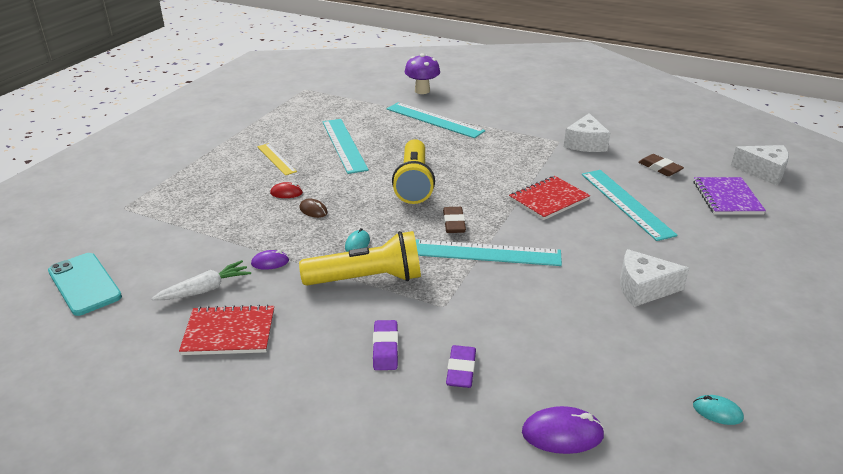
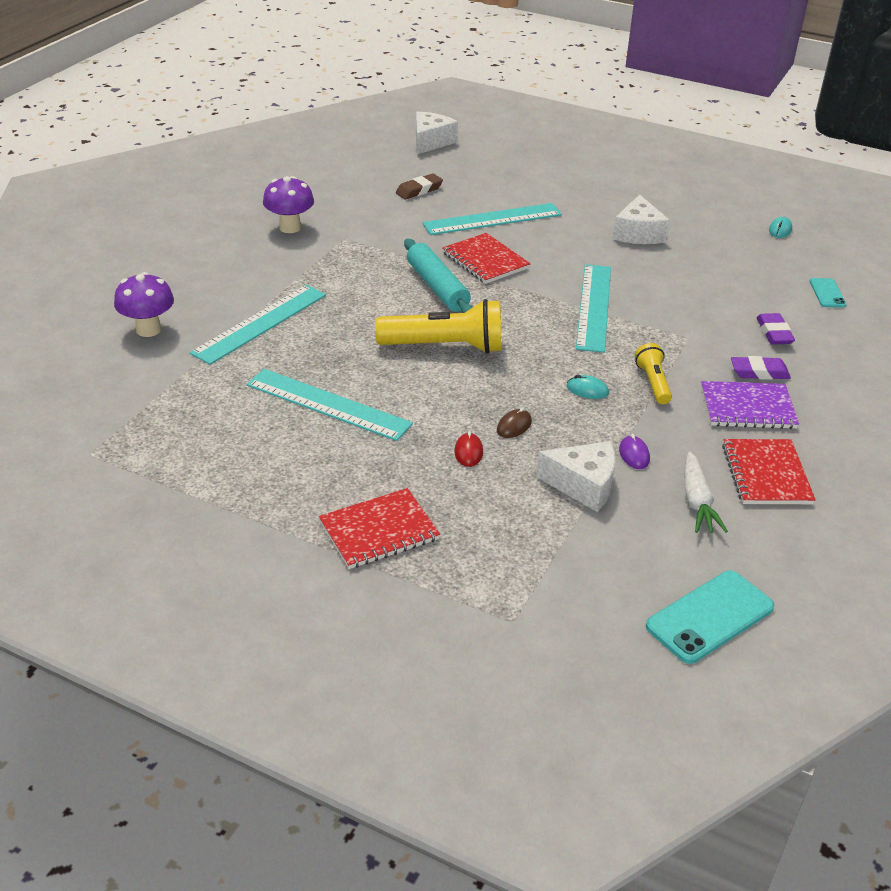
camera: 90 degrees left, 5 degrees up
white carrot [152,260,251,300] -> white carrot turned 150 degrees counterclockwise [684,451,728,533]
yellow ruler [257,144,297,175] -> none
yellow flashlight [299,231,421,286] -> yellow flashlight [635,343,672,404], size x0.54
turquoise ruler [323,119,369,174] -> turquoise ruler turned 45 degrees clockwise [246,369,413,441]
brown eraser [443,207,466,233] -> none
purple eraser [446,345,476,388] -> purple eraser turned 75 degrees clockwise [756,313,795,345]
purple mouse [522,406,605,454] -> turquoise phone [809,278,847,308]
white cheese [564,113,610,152] -> white cheese moved to [536,441,616,512]
purple notebook [693,177,766,215] -> purple notebook moved to [701,381,799,429]
none -> purple mushroom [263,176,314,233]
none -> red notebook [319,488,440,569]
none -> turquoise rolling pin [404,239,473,313]

